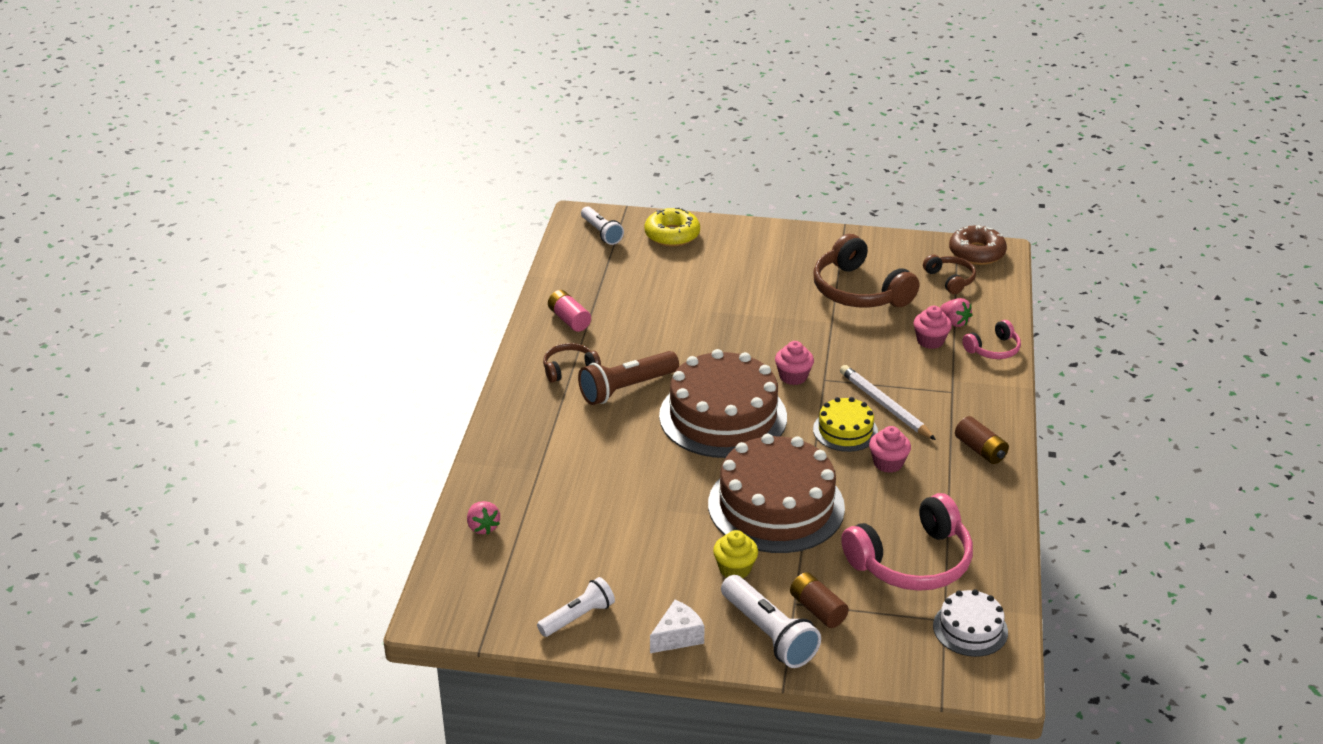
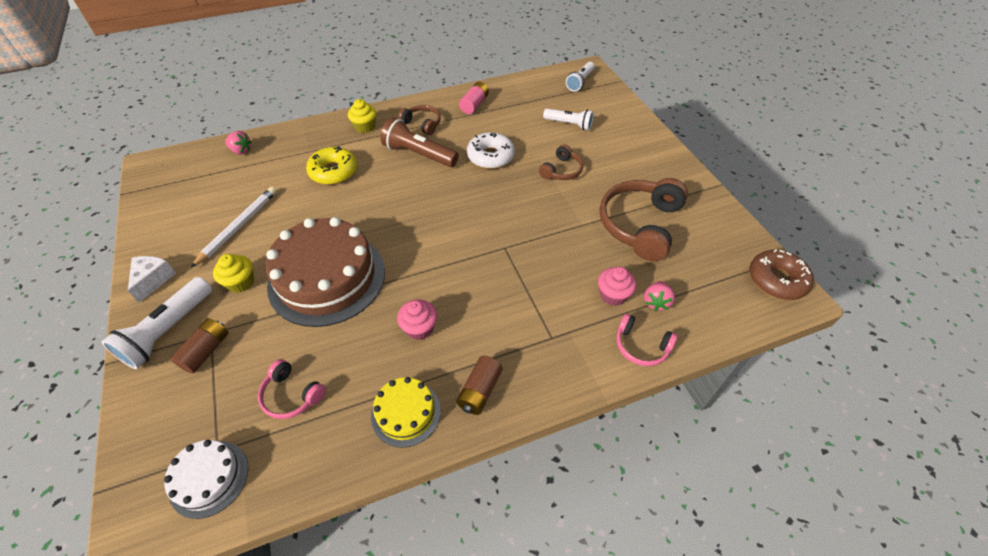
camera: 60 degrees right, 15 degrees up
pink strawberry [467,501,500,535] -> pink strawberry turned 105 degrees counterclockwise [225,131,252,155]
white flashlight [537,577,615,637] -> white flashlight moved to [543,109,593,130]
yellow donut [644,207,700,247] -> yellow donut moved to [306,146,357,185]
white cheese [650,600,705,653] -> white cheese turned 105 degrees counterclockwise [128,256,176,303]
brown cake [659,349,787,458] -> none
pink cupcake [775,341,814,385] -> none
yellow cake [813,397,878,452] -> yellow cake moved to [371,377,441,448]
white pencil [840,365,936,440] -> white pencil moved to [191,187,277,268]
pink headphones [841,493,973,591] -> pink headphones [258,359,326,419], size x0.52
brown headphones [923,254,976,294] -> brown headphones moved to [539,144,583,180]
none -> yellow cupcake [348,99,376,133]
none -> white donut [467,132,515,169]

